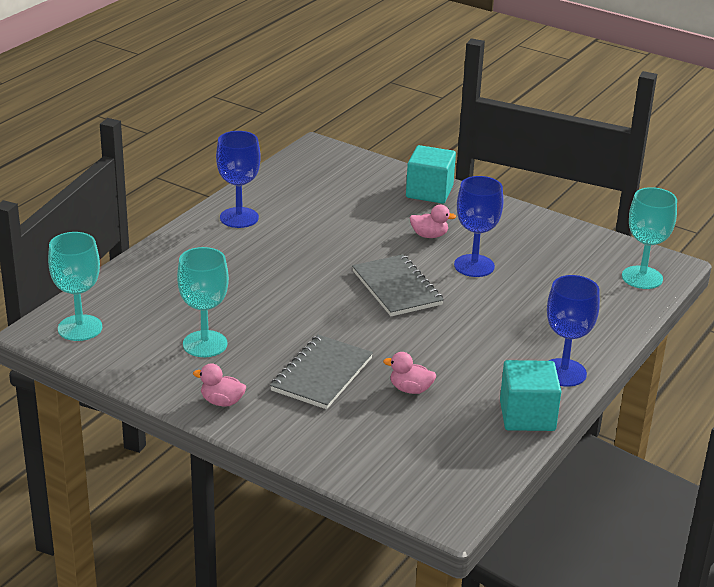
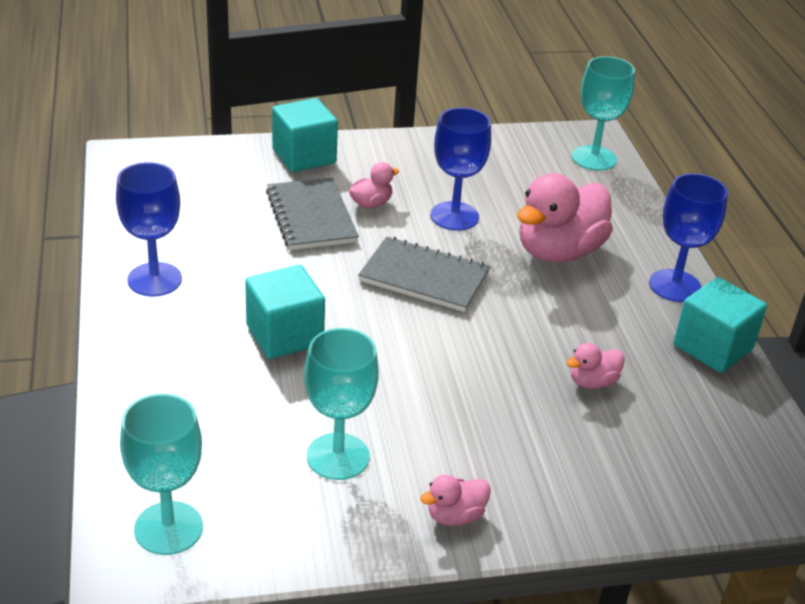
camera: 45 degrees left, 5 degrees up
grey notebook [270,335,373,409] -> grey notebook moved to [266,178,359,250]
none -> turquoise cube [245,265,325,359]
none -> pink duck [517,173,613,262]

